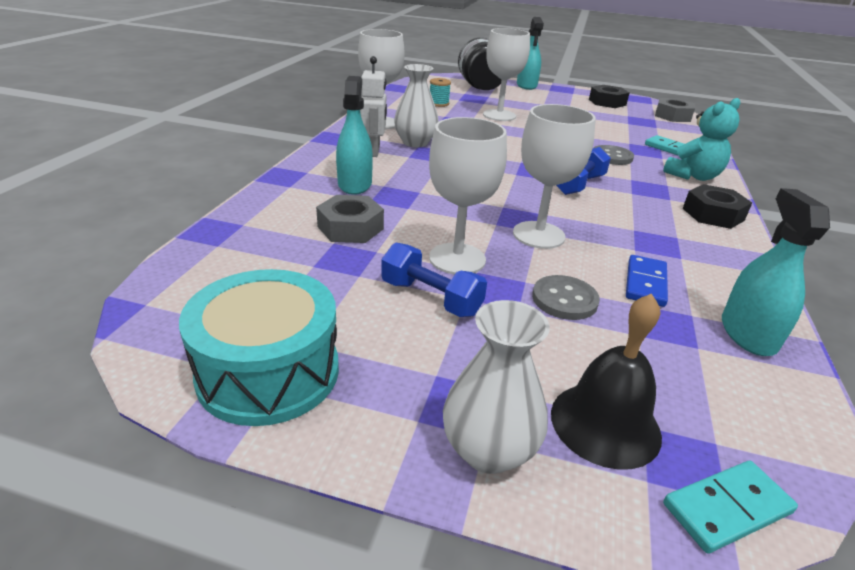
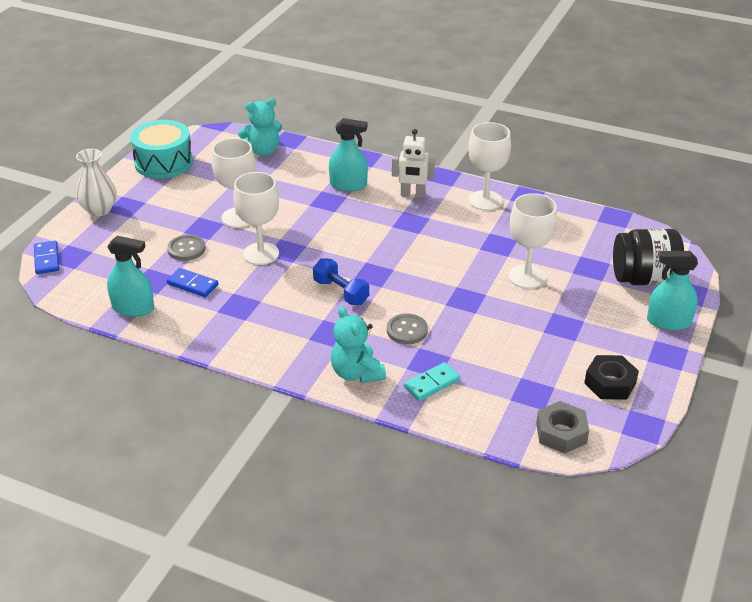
camera: 100 degrees right, 5 degrees up
grey nut [316,195,384,243] -> none
blue dumbbell [381,243,487,317] -> none
white vase [394,64,439,147] -> none
turquoise spool [430,78,451,107] -> none
black bell [551,293,662,470] -> none
turquoise domino [663,461,798,554] -> blue domino [34,241,60,274]
black nut [683,184,752,229] -> none
none -> turquoise teddy bear [238,98,282,156]

